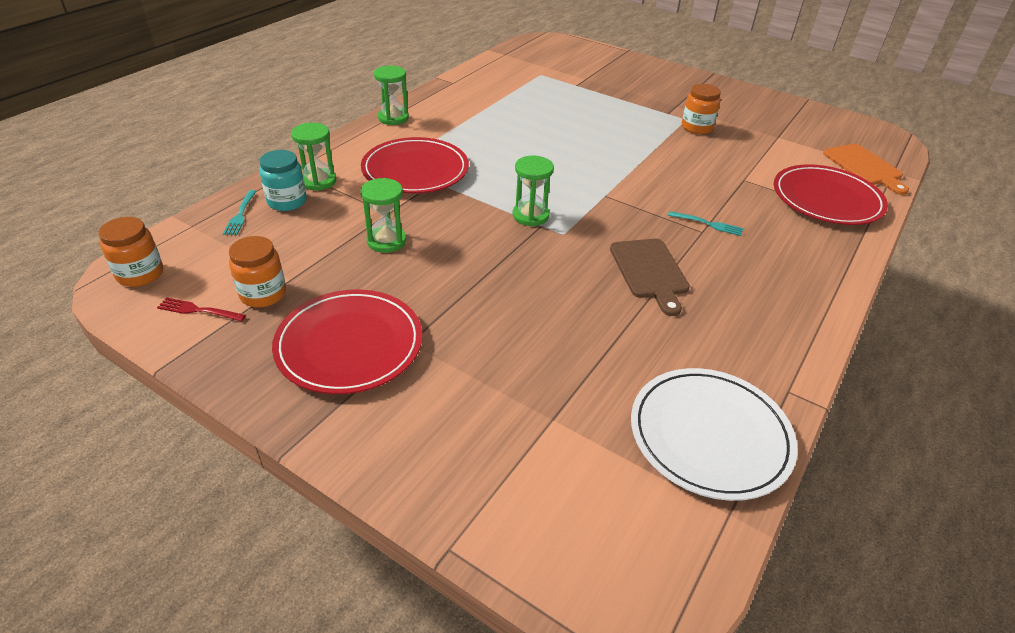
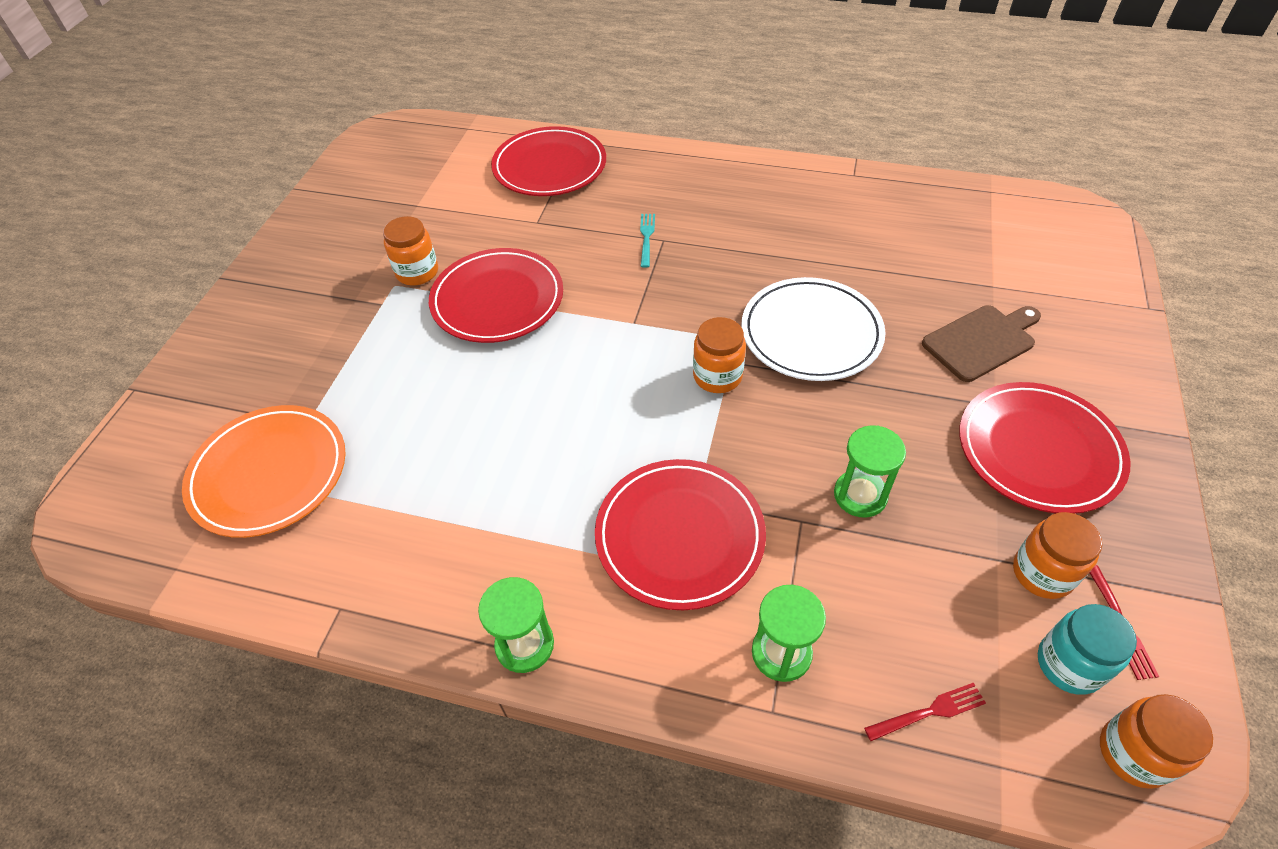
camera: 105 degrees left, 10 degrees up
turquoise fork [223,190,256,235] -> red fork [864,683,986,741]
turquoise jar [259,150,307,211] -> turquoise jar moved to [1038,604,1137,695]
green hourglass [513,156,554,226] -> orange jar [693,317,746,393]
brown cutting board [610,239,690,316] -> brown cutting board moved to [922,305,1041,382]
white plate [631,368,798,501] -> white plate moved to [742,277,886,381]
orange cutting board [823,144,909,195] -> none
none -> orange plate [182,405,346,538]
none -> red plate [429,248,563,343]

